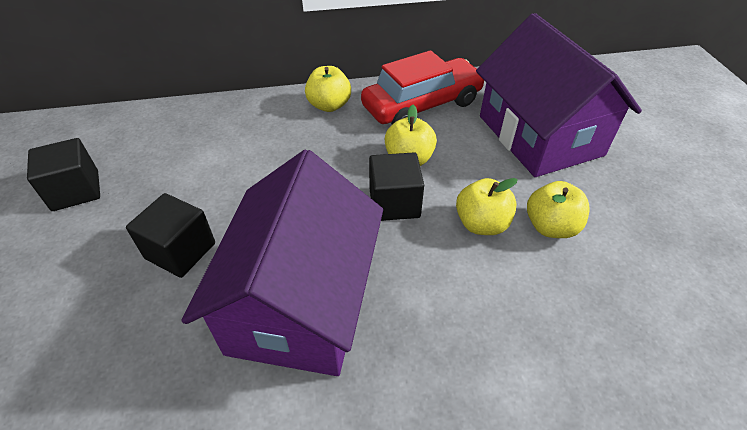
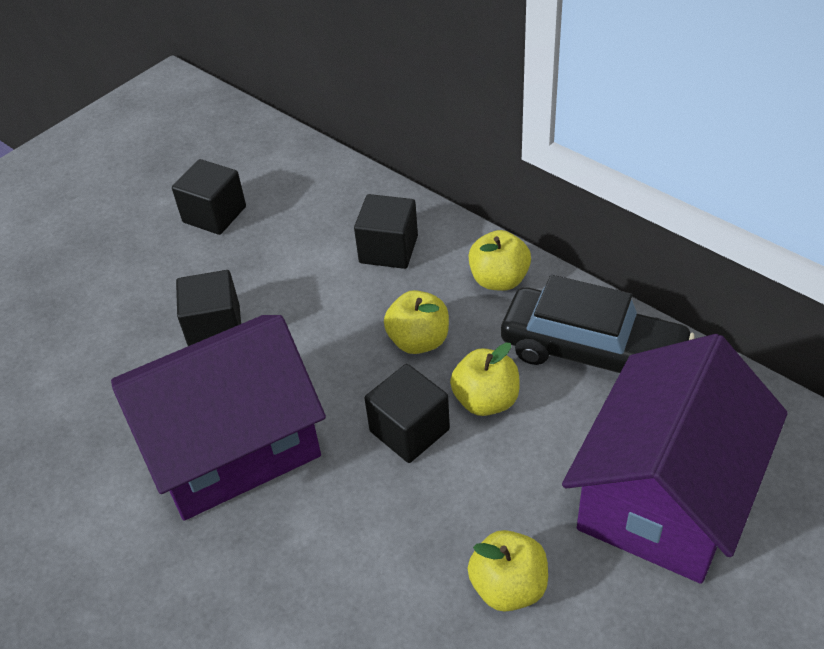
camera: 55 degrees right, 0 degrees up
red car [361,50,484,124] -> black car [501,275,695,373]
yellow apple [456,178,518,235] -> yellow apple moved to [384,290,449,354]
none -> black cube [354,194,418,269]

